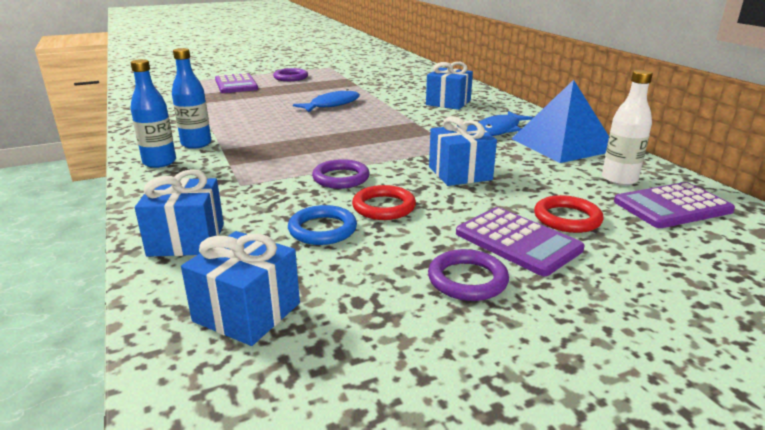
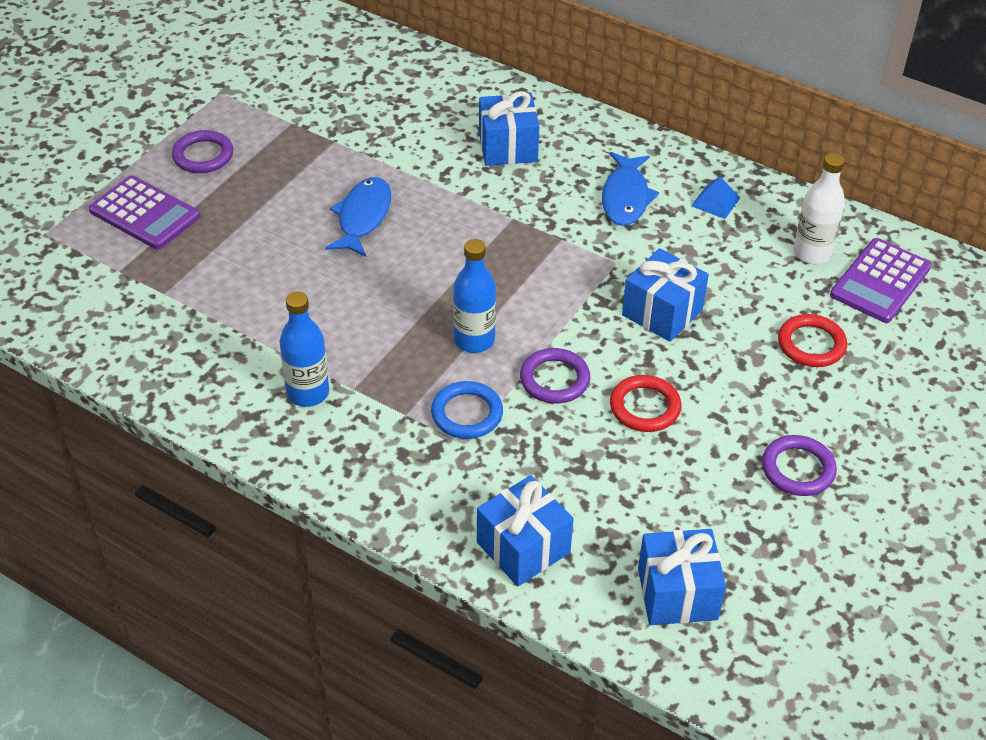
camera: 35 degrees left, 20 degrees up
blue bottle [131,59,176,168] -> blue bottle moved to [453,239,496,353]
blue ring [288,205,357,245] -> blue ring moved to [431,381,503,439]
purple calculator [456,207,585,276] -> none
blue pyramid [512,80,609,163] -> blue pyramid [691,177,740,219], size x0.41

